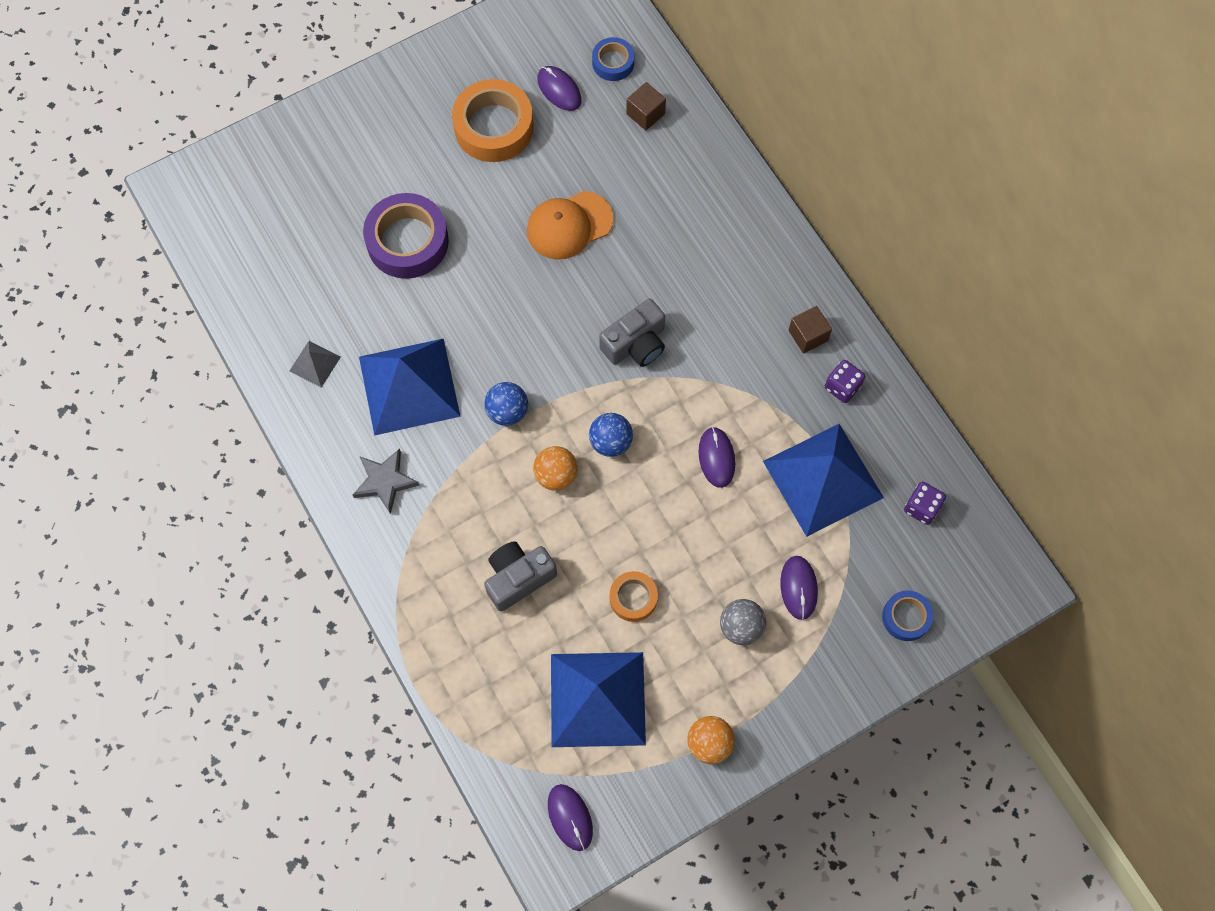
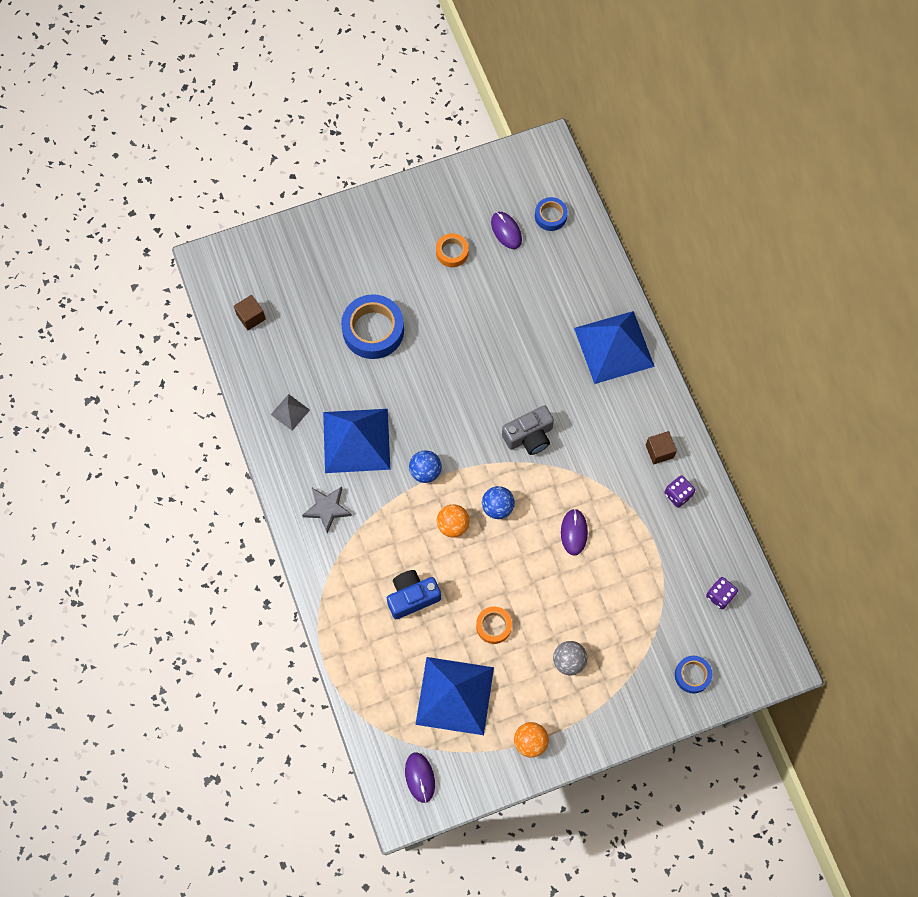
camera: 10 degrees right, 0 degrees up
purple tape [363,193,449,279] -> blue tape [341,294,404,359]
orange tape [452,79,534,162] -> orange tape [436,233,469,267], size x0.54
grey camera [484,541,557,611] -> blue camera [387,570,441,619]
orange cap [527,191,613,260] -> none
brown cube [626,82,666,130] -> brown cube moved to [234,295,266,330]
blue pyramid [763,424,884,537] -> blue pyramid moved to [574,311,655,384]
purple mouse [780,556,818,620] -> none

